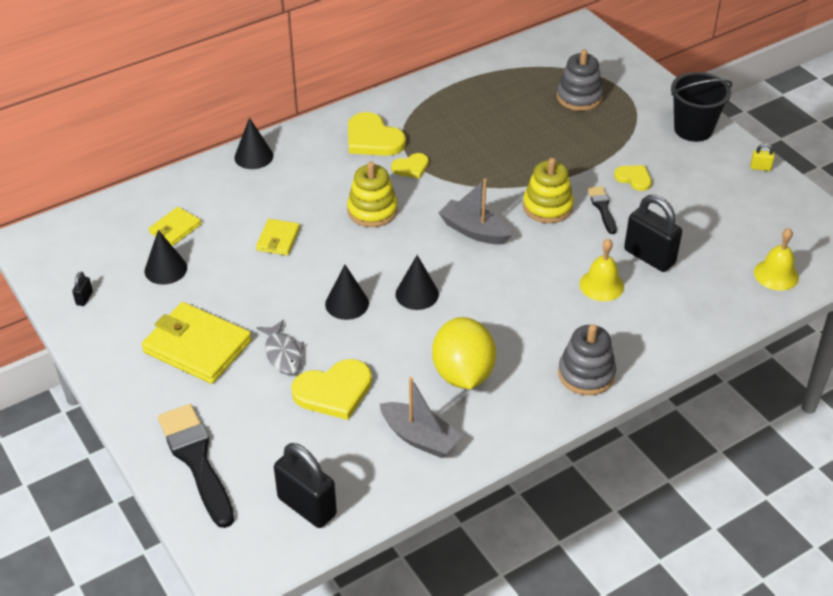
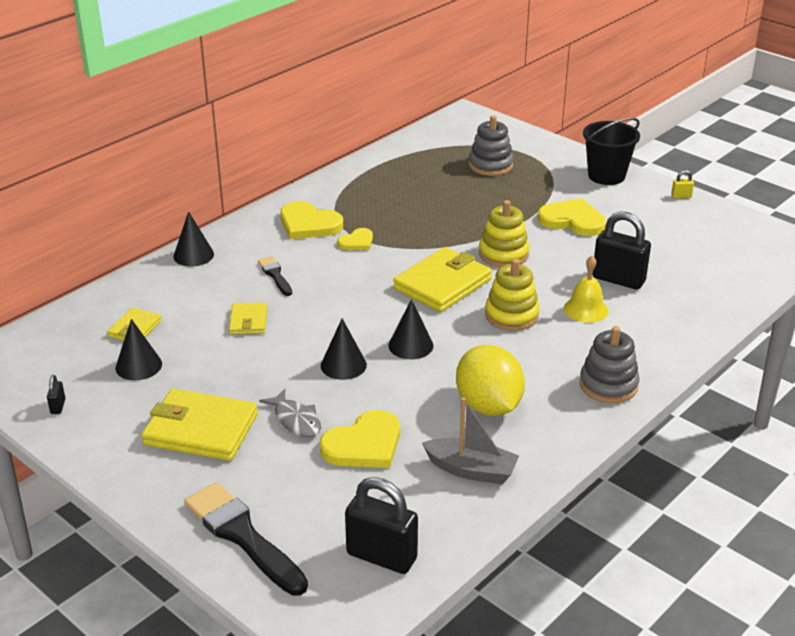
camera: 15 degrees left, 10 degrees down
yellow stacking toy [347,162,398,227] -> yellow stacking toy moved to [485,259,540,331]
grey boat [439,179,512,245] -> yellow wallet [393,247,492,312]
black brush [588,186,617,234] -> black brush moved to [258,256,292,296]
yellow heart [614,165,652,191] -> yellow heart [538,198,606,236], size x1.77
yellow bell [754,228,799,291] -> none

